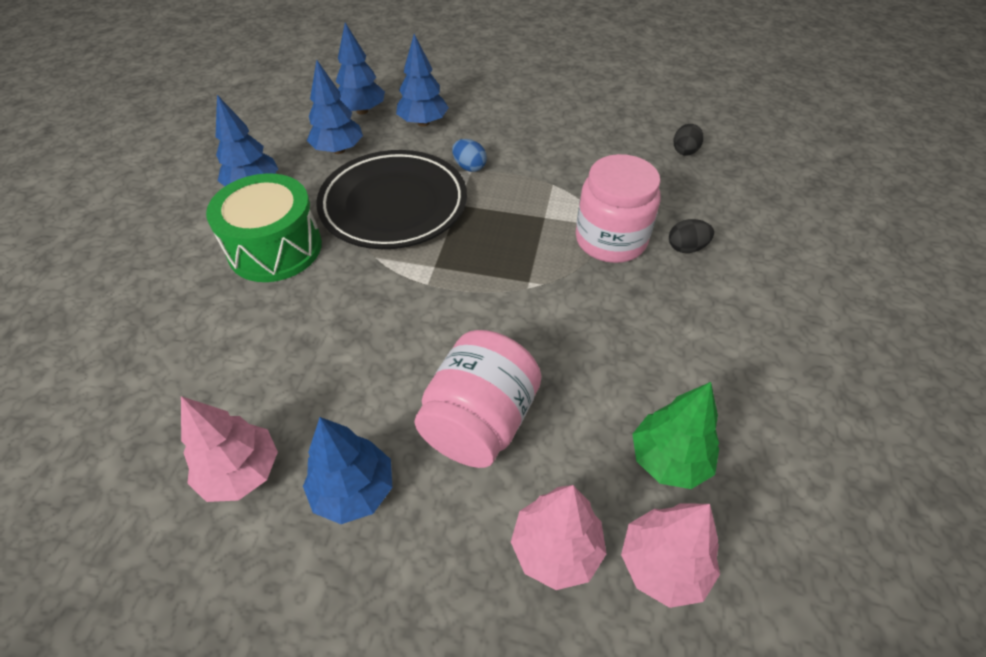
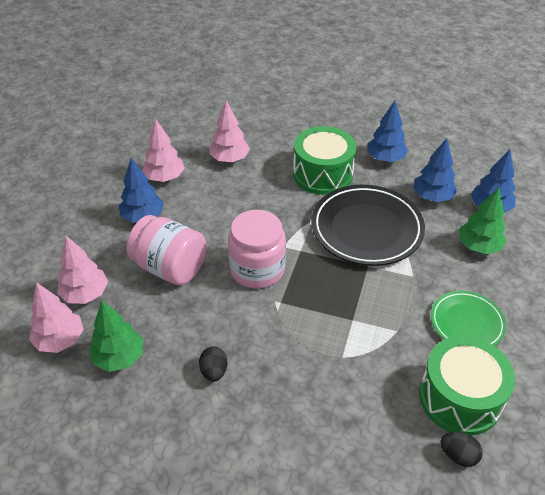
camera: 95 degrees right, 5 degrees down
blue tree [396,34,449,127] -> green tree [459,188,507,254]
blue egg [452,139,487,172] -> none
pink jar [576,154,661,263] -> pink jar moved to [228,210,286,289]
black egg [669,219,714,253] -> black egg moved to [199,346,227,382]
none -> pink tree [209,101,250,162]
none -> green drum [419,336,515,435]
none -> green plate [431,291,506,346]

